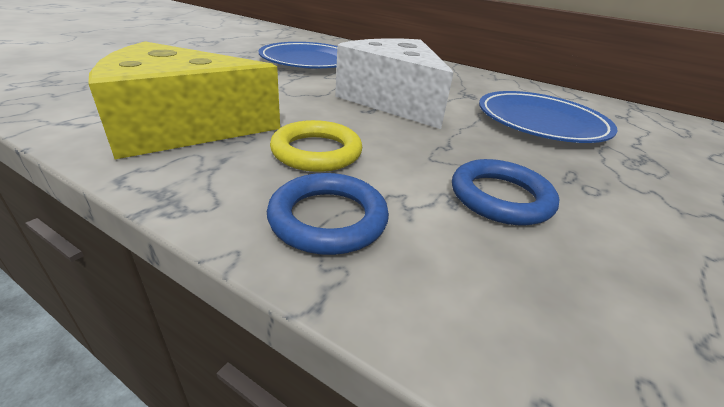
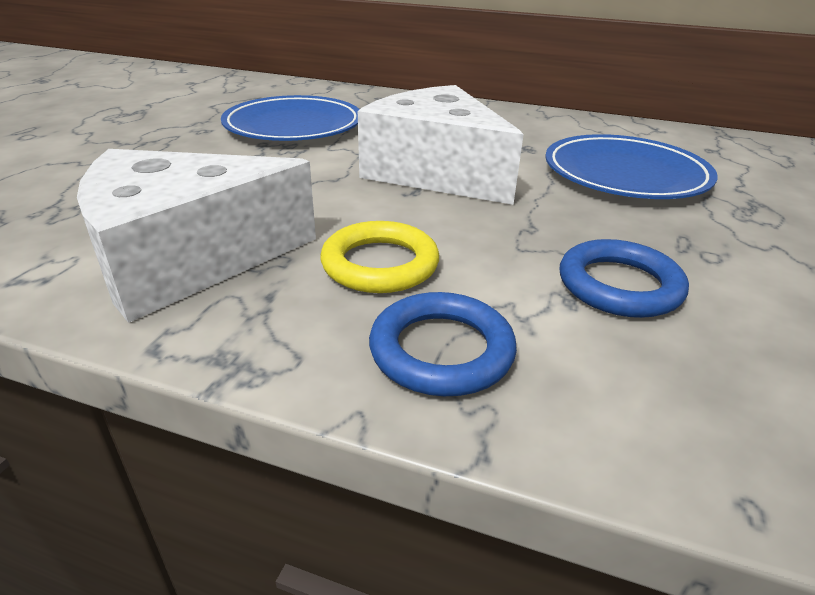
camera: 10 degrees left, 0 degrees up
yellow cheese [88,42,280,159] -> white cheese [77,149,316,323]

